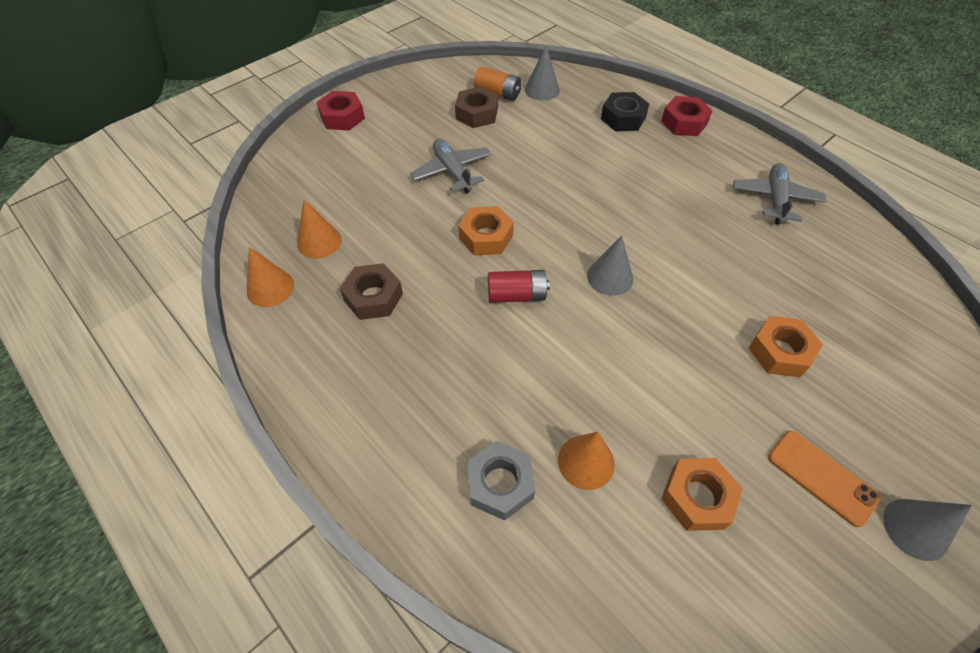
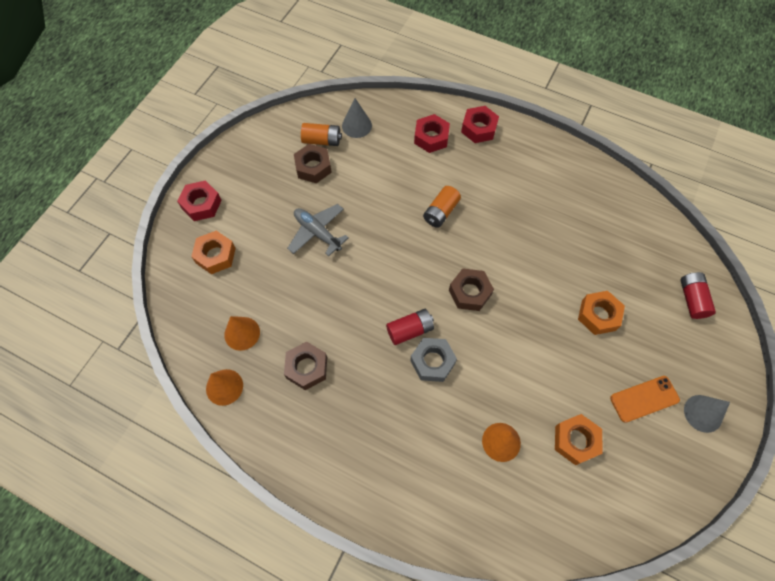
camera: 20 degrees left, 10 degrees up
orange nut [458,206,514,256] -> orange nut moved to [191,231,236,274]
grey nut [467,441,536,521] -> grey nut moved to [410,338,457,382]
grey cone [587,236,633,296] -> brown nut [449,269,494,311]
black nut [601,92,649,131] -> red nut [414,114,450,153]
grey plane [734,163,826,225] -> none
orange phone [768,431,880,527] -> orange phone turned 45 degrees counterclockwise [610,376,680,423]
none -> orange battery [423,186,461,228]
none -> red battery [680,272,716,319]

